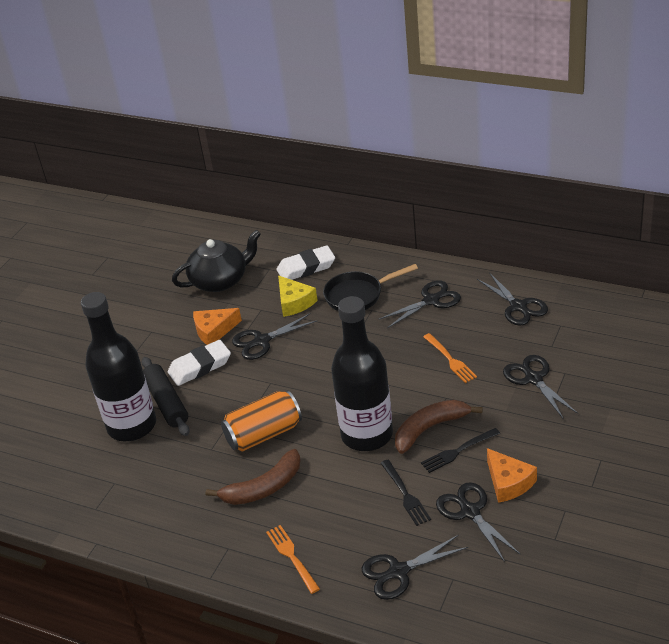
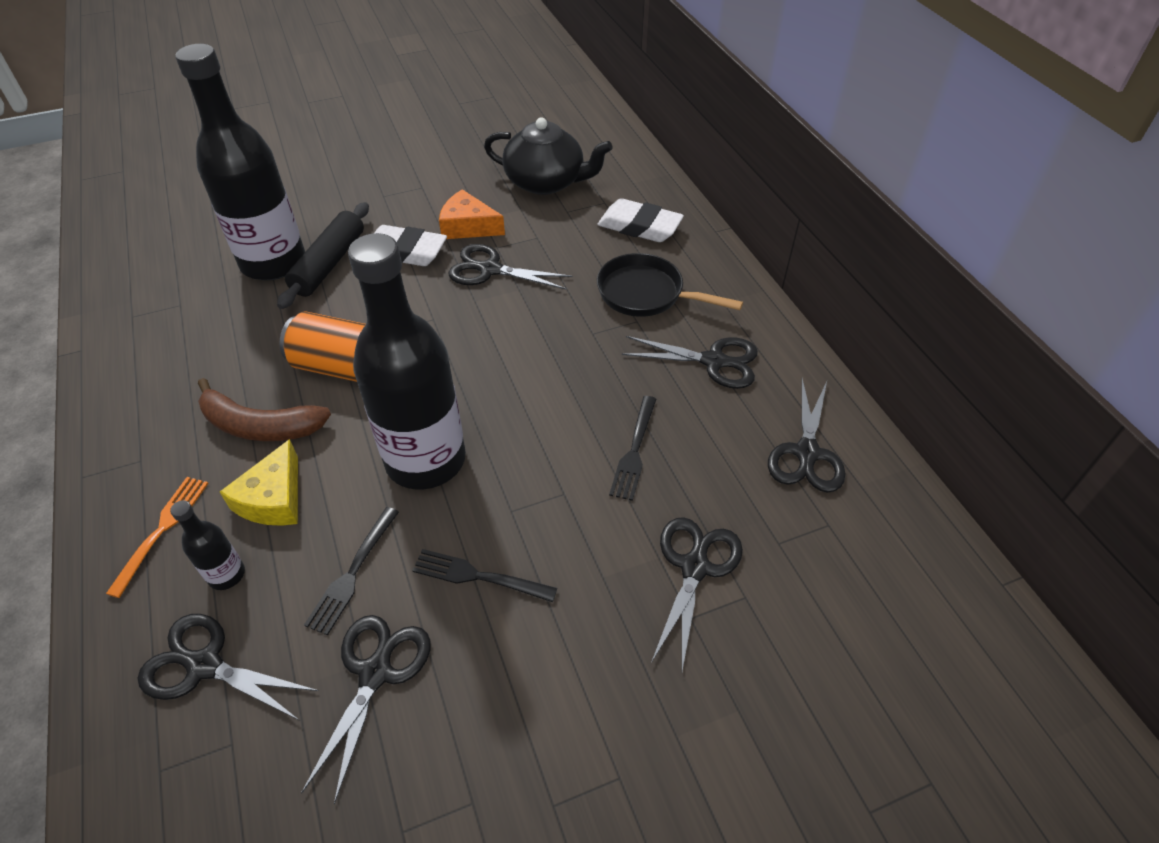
camera: 40 degrees right, 10 degrees up
yellow cheese [278,276,318,317] -> yellow cheese moved to [220,439,298,526]
brown banana [395,400,483,454] -> none
orange fork [423,333,477,383] -> black fork [609,396,656,501]
orange cheese [487,448,537,503] -> none
none -> black bottle [170,500,245,590]

